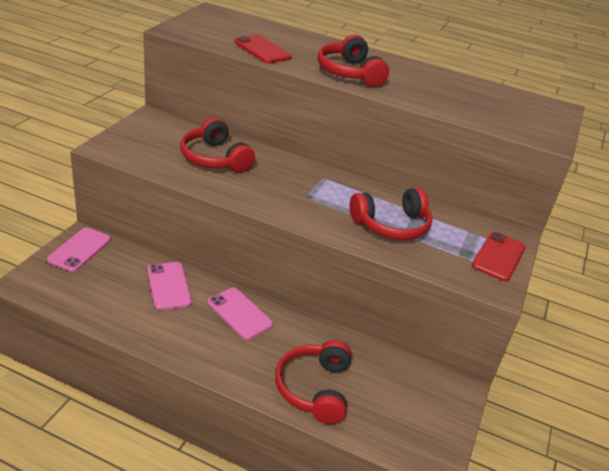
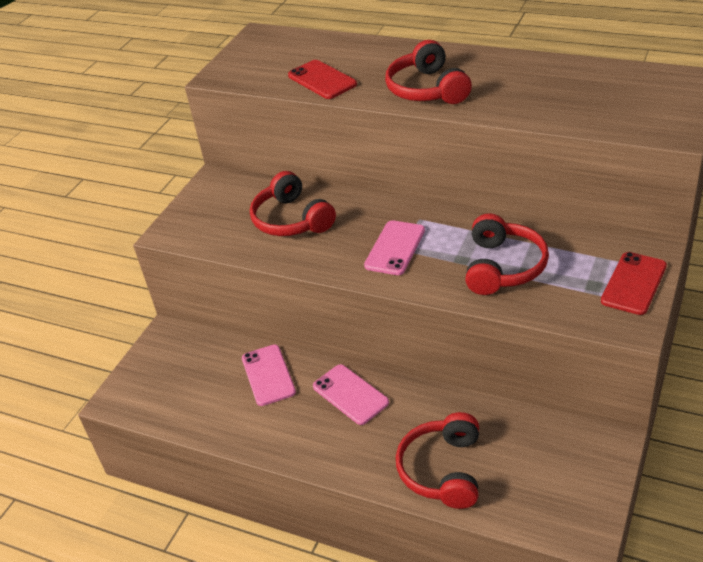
camera: 10 degrees right, 5 degrees up
pink phone [47,227,111,272] -> pink phone moved to [364,220,425,275]
red headphones [350,188,432,240] -> red headphones turned 60 degrees counterclockwise [465,213,549,295]

